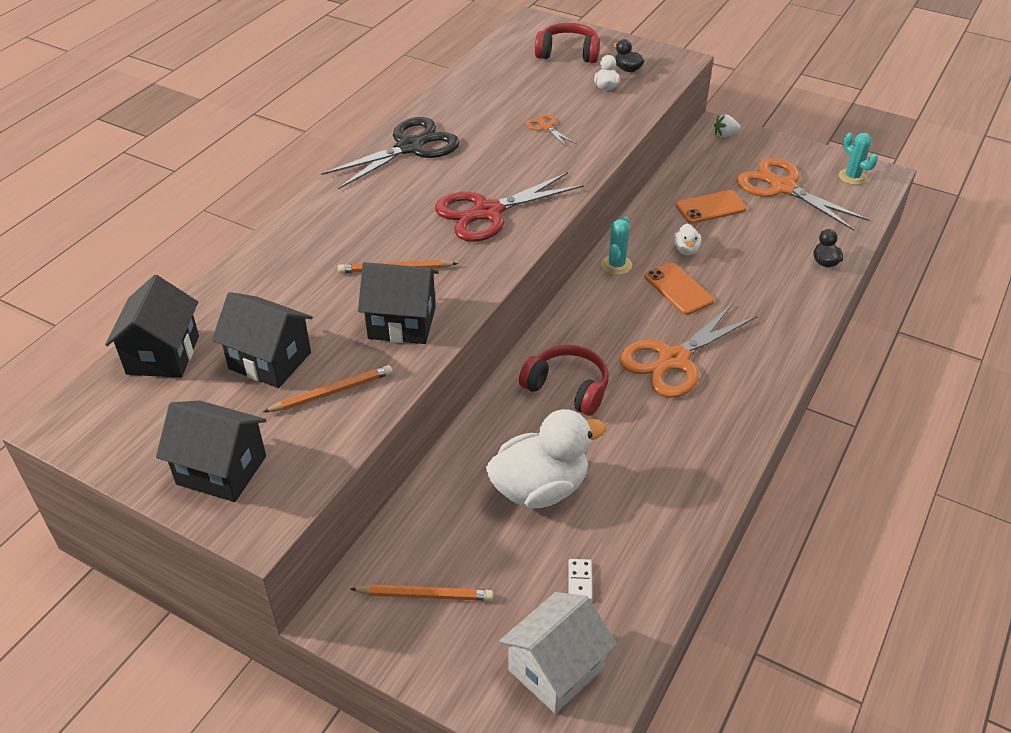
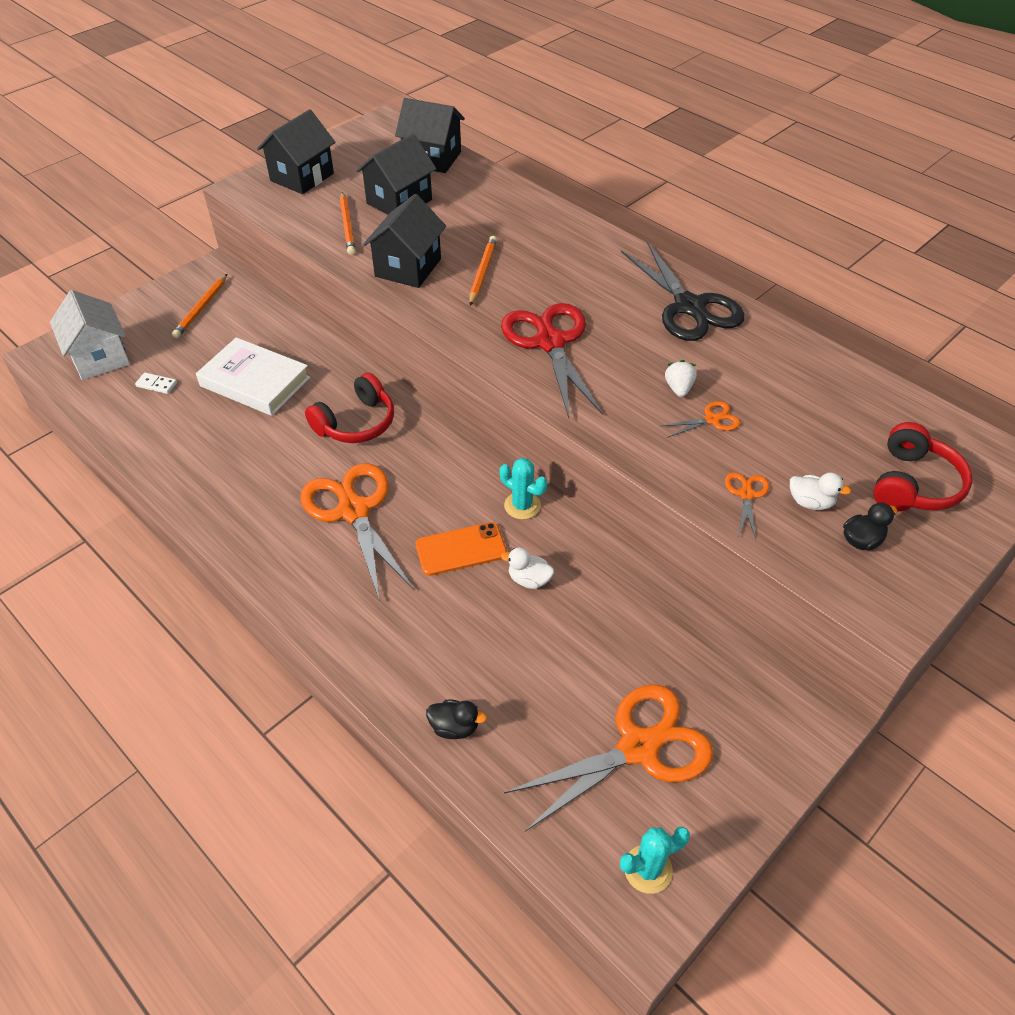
camera: 105 degrees right, 5 degrees up
white duck [486,409,606,508] -> white book [196,337,310,416]
orange phone [676,190,747,224] -> none
white strawberry [714,114,741,137] -> white strawberry moved to [665,360,697,397]
none -> orange scissors [725,472,769,539]

